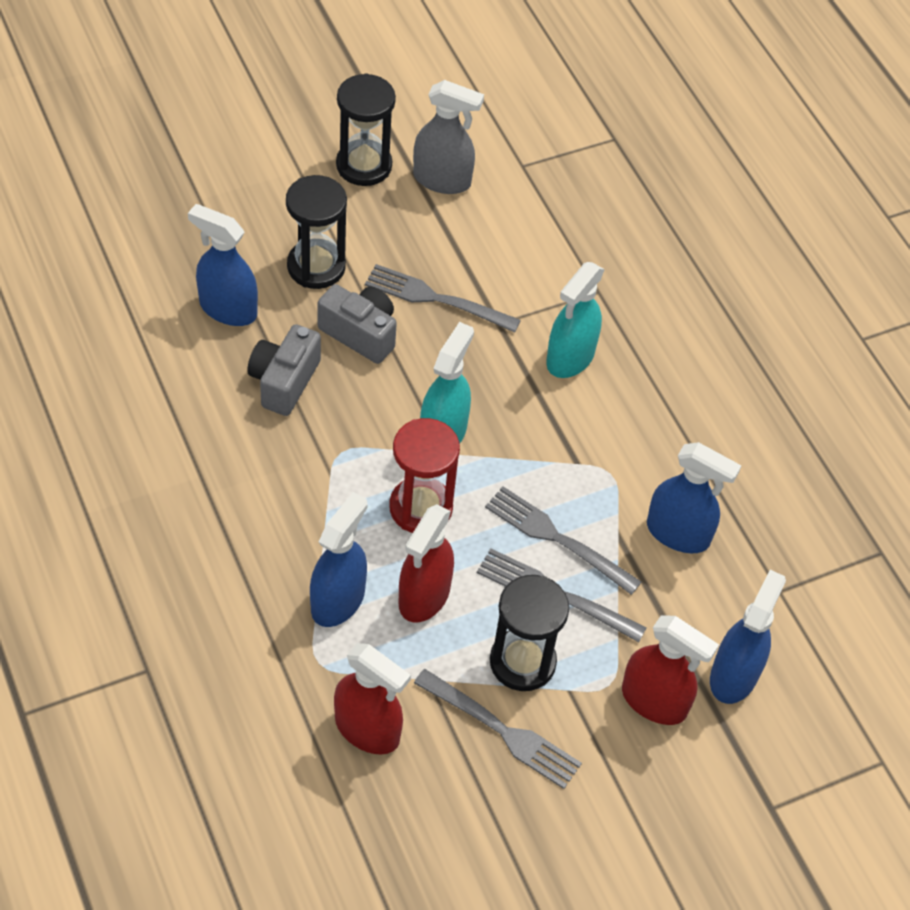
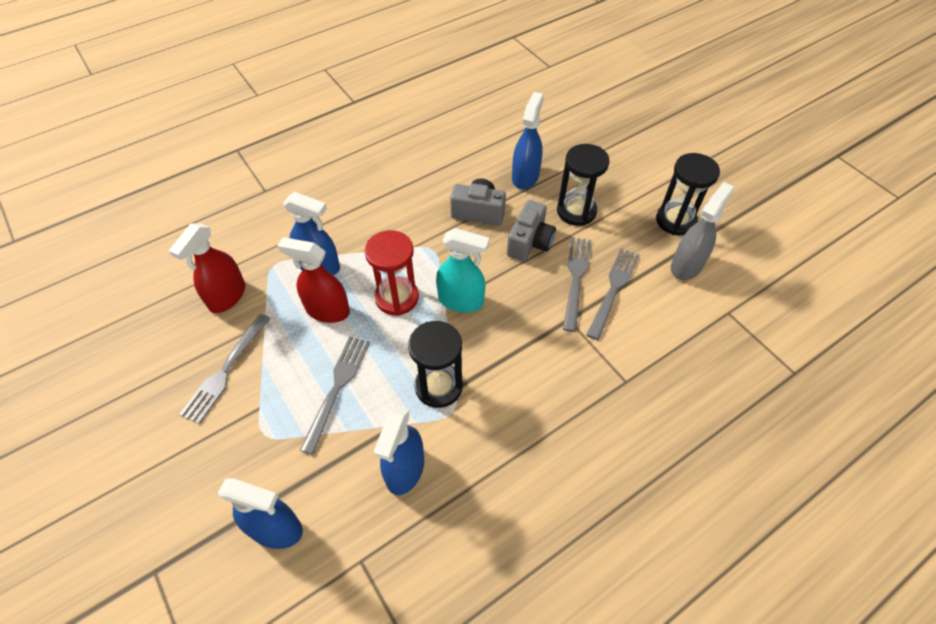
camera: 85 degrees right, 0 degrees up
grey spray bottle [413,80,484,194] -> grey spray bottle turned 150 degrees counterclockwise [671,182,734,280]
grey fork [485,486,641,595] -> grey fork moved to [587,248,640,340]
black hourglass [490,575,569,691] -> black hourglass moved to [408,321,463,408]
turquoise spray bottle [546,262,605,378] -> none
red spray bottle [622,615,719,725] -> none

